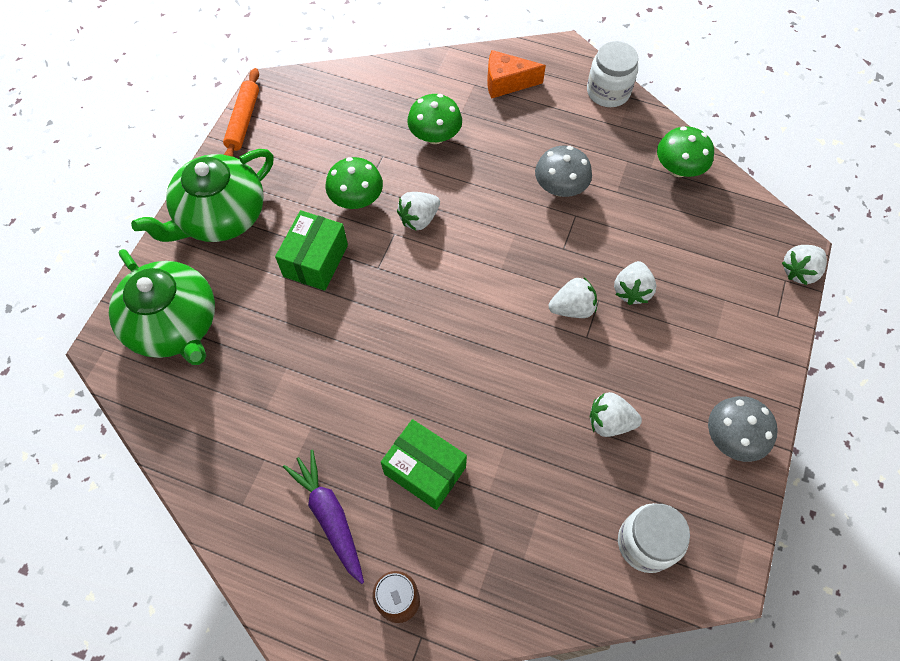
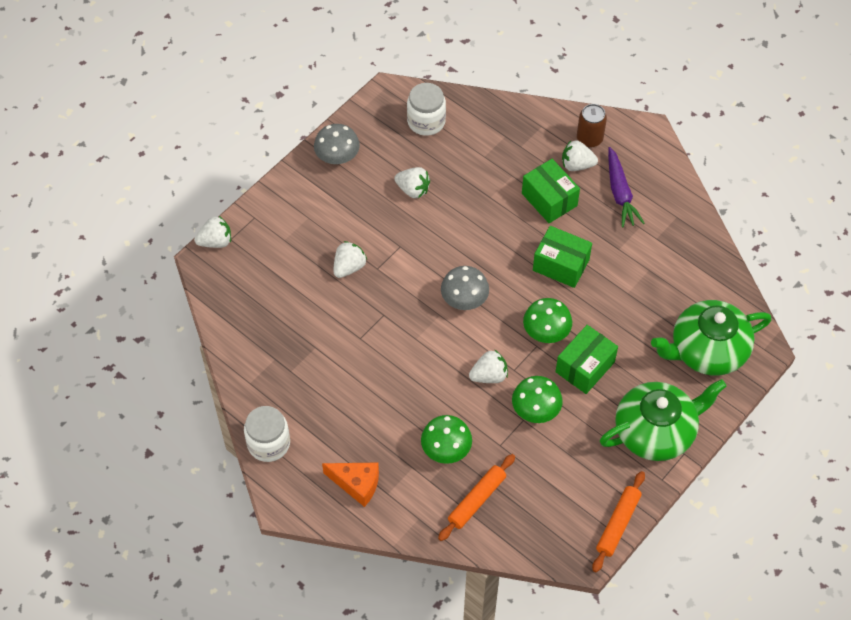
camera: 160 degrees left, 5 degrees down
green teapot [109,249,215,365] -> green teapot turned 90 degrees counterclockwise [651,300,772,376]
grey mushroom [535,146,592,197] -> grey mushroom moved to [441,266,489,310]
white strawberry [548,277,597,318] -> white strawberry moved to [562,140,598,171]
green mushroom [657,126,714,177] -> green mushroom moved to [523,298,572,343]
none -> orange rolling pin [438,454,515,541]
none -> green box [533,226,592,288]

